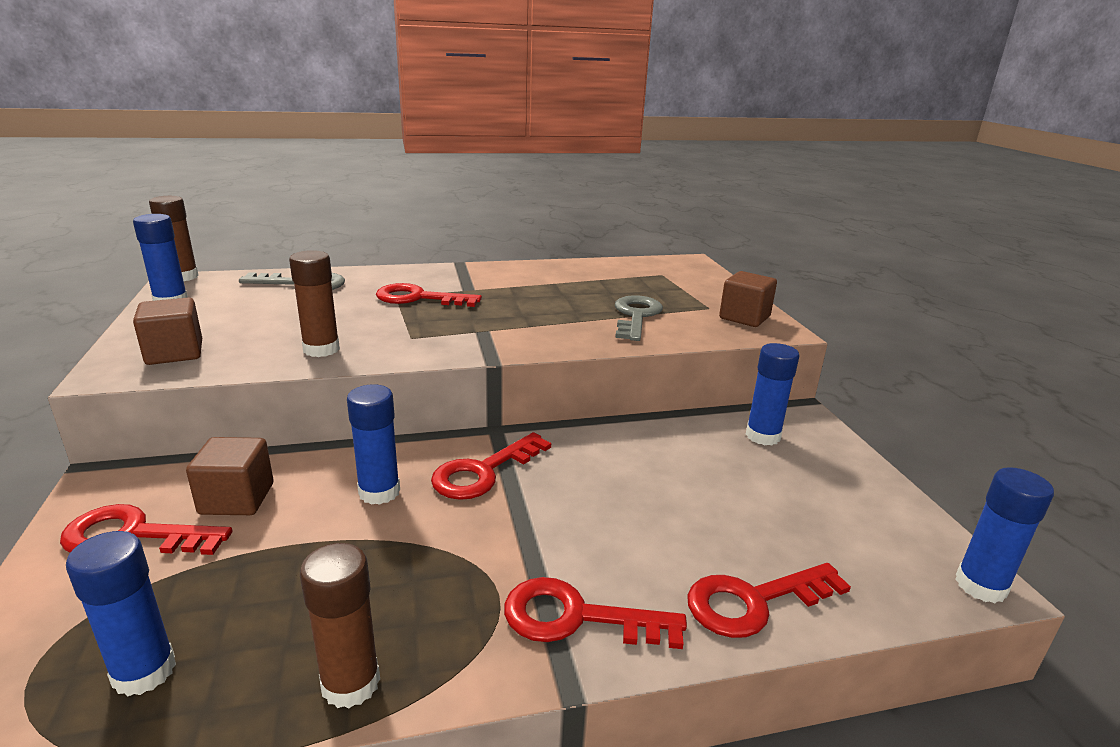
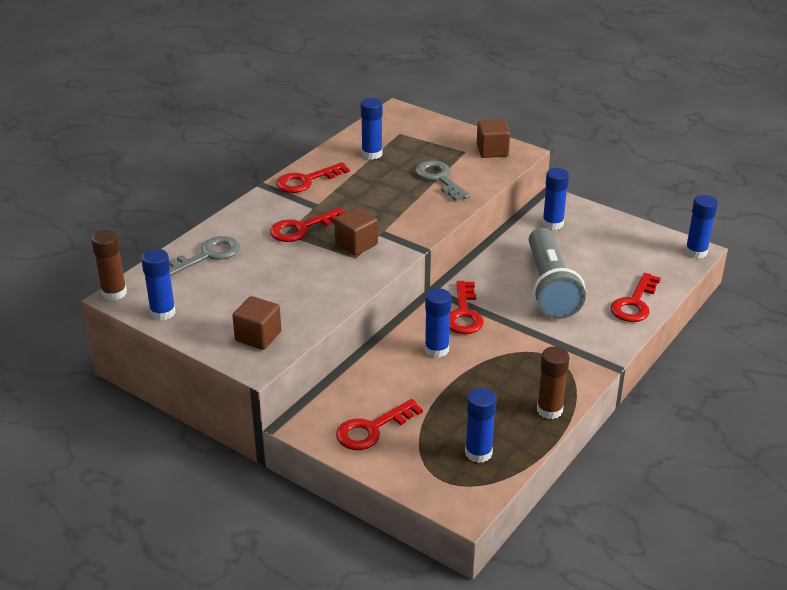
camera: 40 degrees left, 10 degrees up
brown cube [186,437,273,515] -> brown cube moved to [334,207,378,255]
brown glue stick [289,250,340,357] -> none
red key [504,577,687,649] -> red key moved to [276,162,350,193]
none -> blue glue stick [361,98,383,160]
none -> grey flashlight [529,227,586,319]

